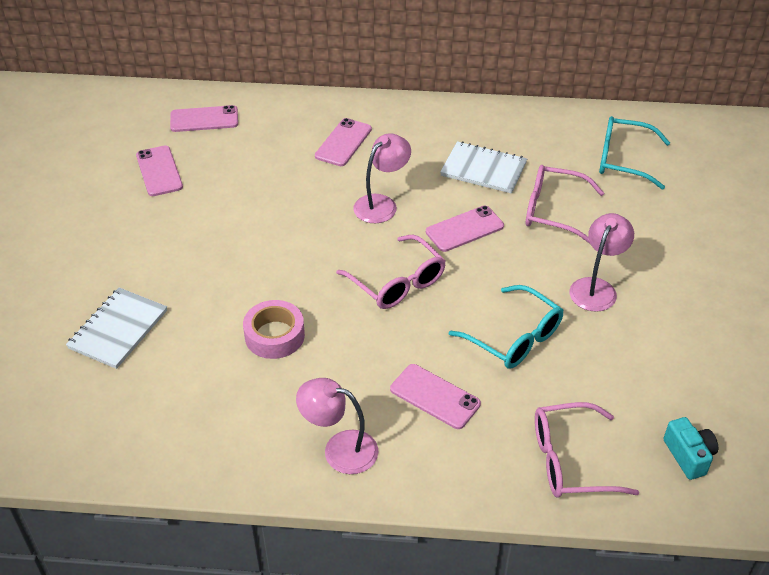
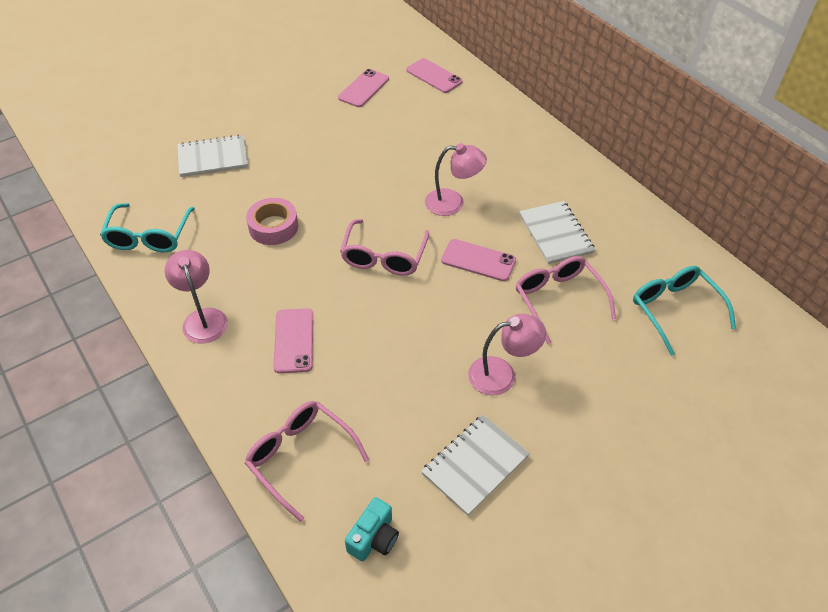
camera: 50 degrees right, 5 degrees up
pink phone [315,118,372,166] -> none
turquoise glasses [449,285,563,369] -> turquoise glasses moved to [100,203,195,252]
none -> white notebook [421,415,530,516]

